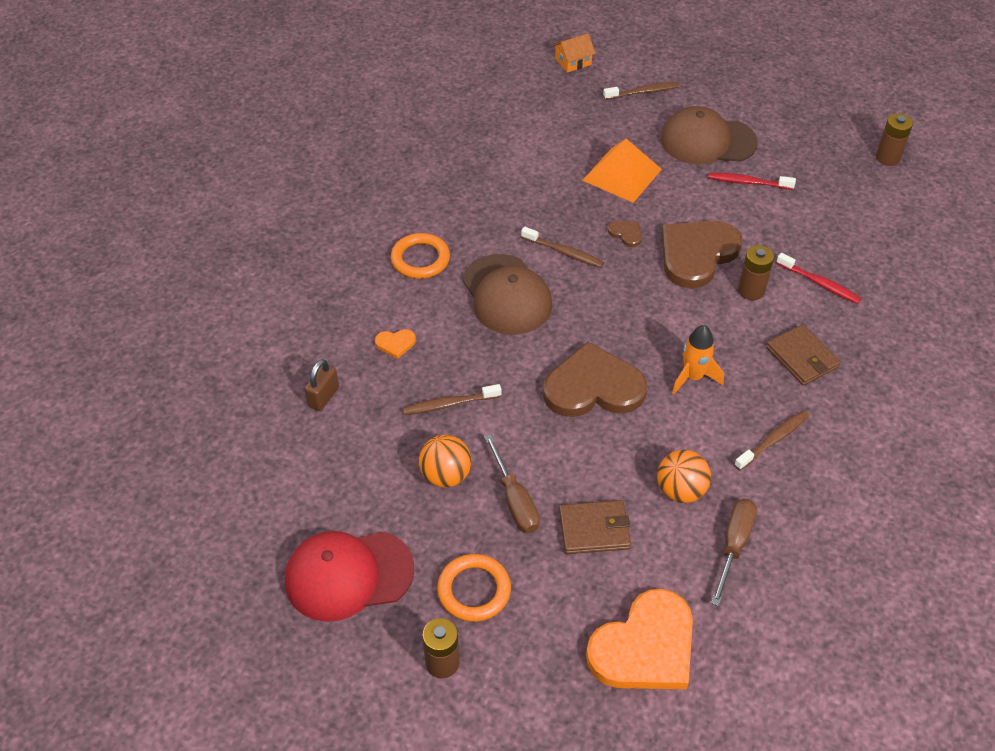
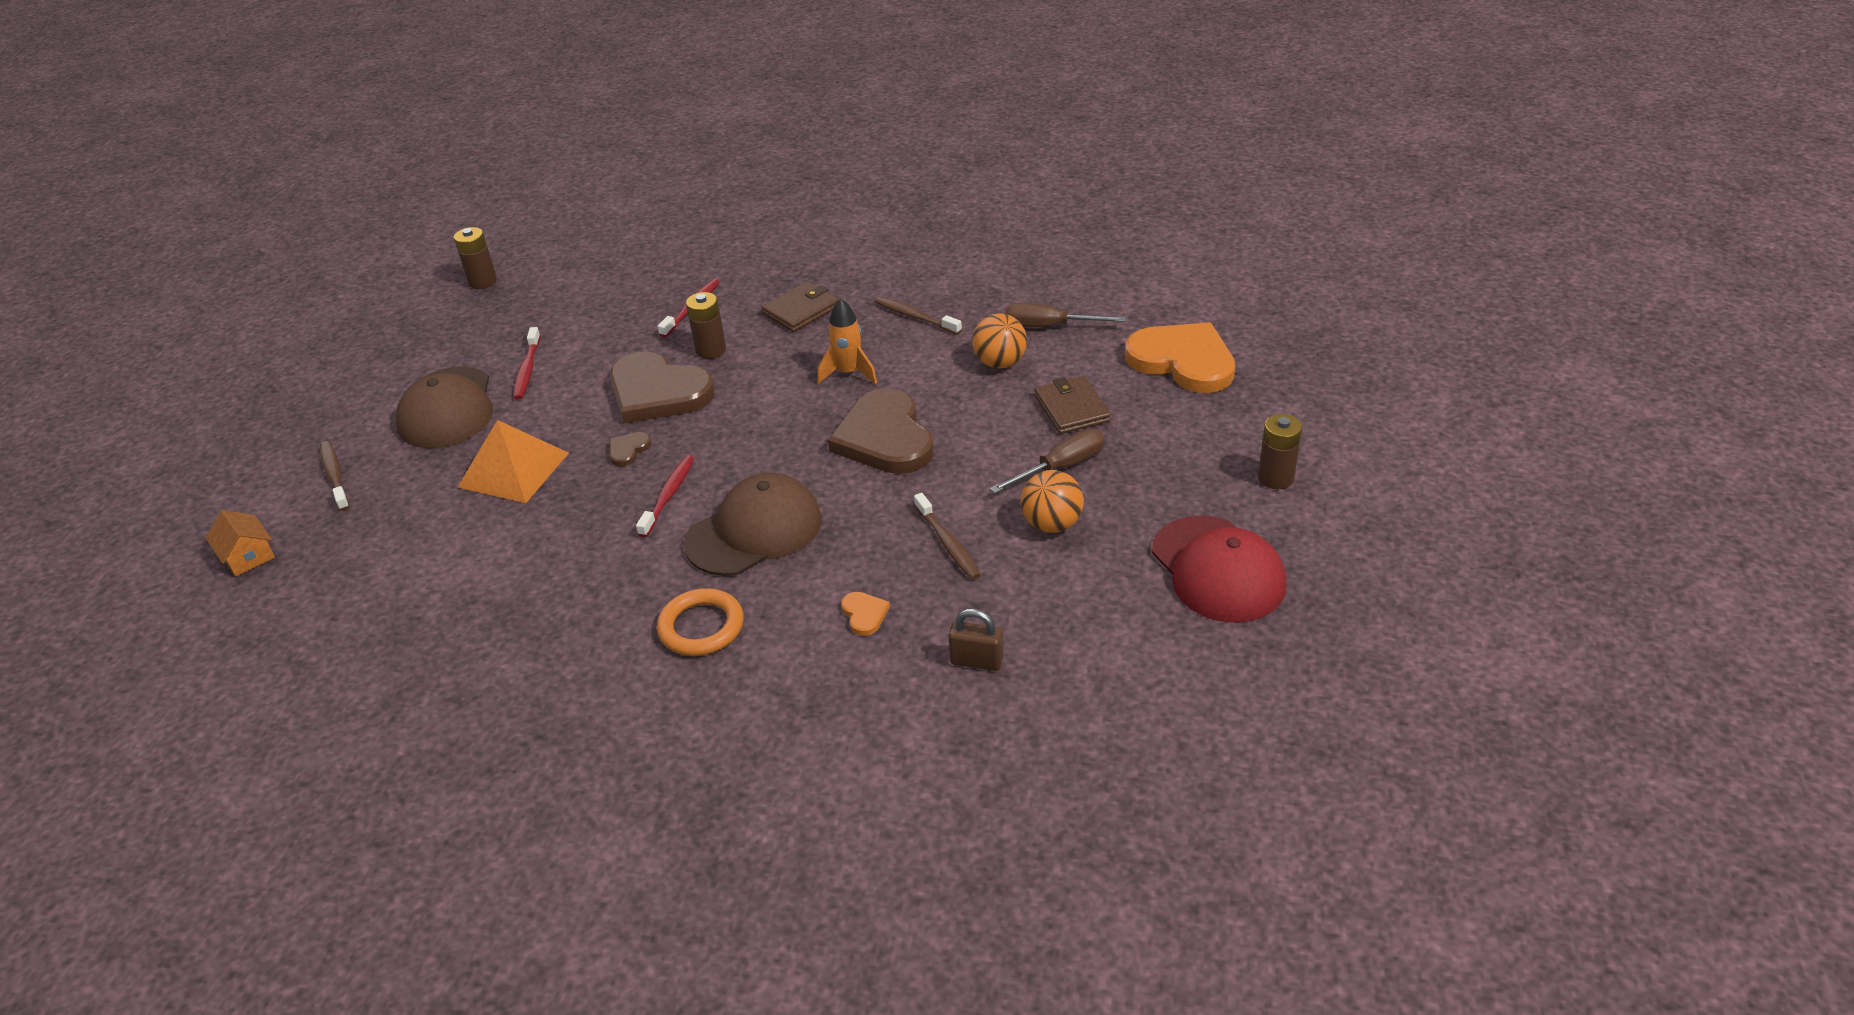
camera: 100 degrees left, 10 degrees down
orange ring [437,554,511,622] -> none
brown toothbrush [521,227,604,268] -> red toothbrush [636,455,695,537]

